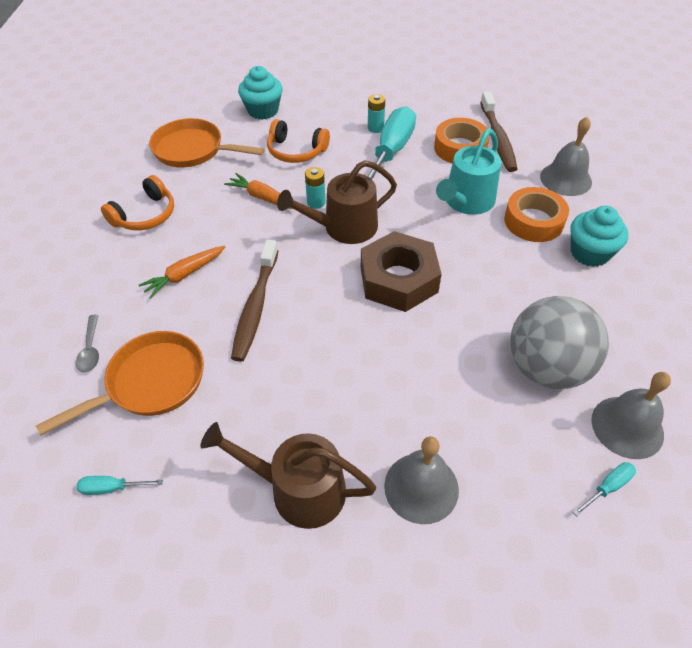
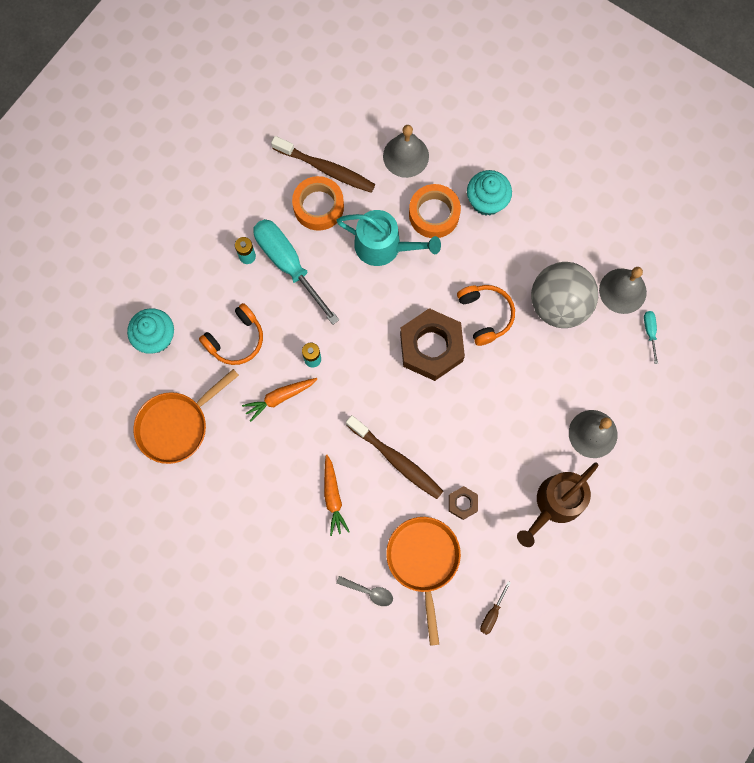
camera: 60 degrees left, 25 degrees up
turquoise screwdriver [77,476,163,495] -> brown screwdriver [480,581,511,635]
orange headphones [101,175,174,230] -> orange headphones moved to [457,285,515,346]
brown watering can [277,160,397,244] -> none
turquoise watering can [436,129,501,215] -> turquoise watering can turned 45 degrees counterclockwise [336,210,441,266]
none -> brown nut [449,486,478,520]

